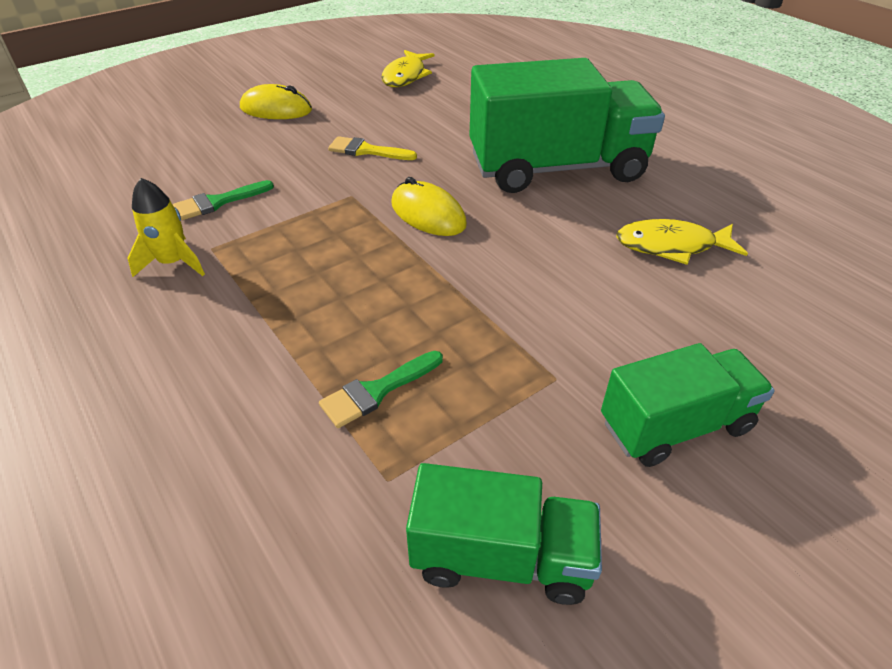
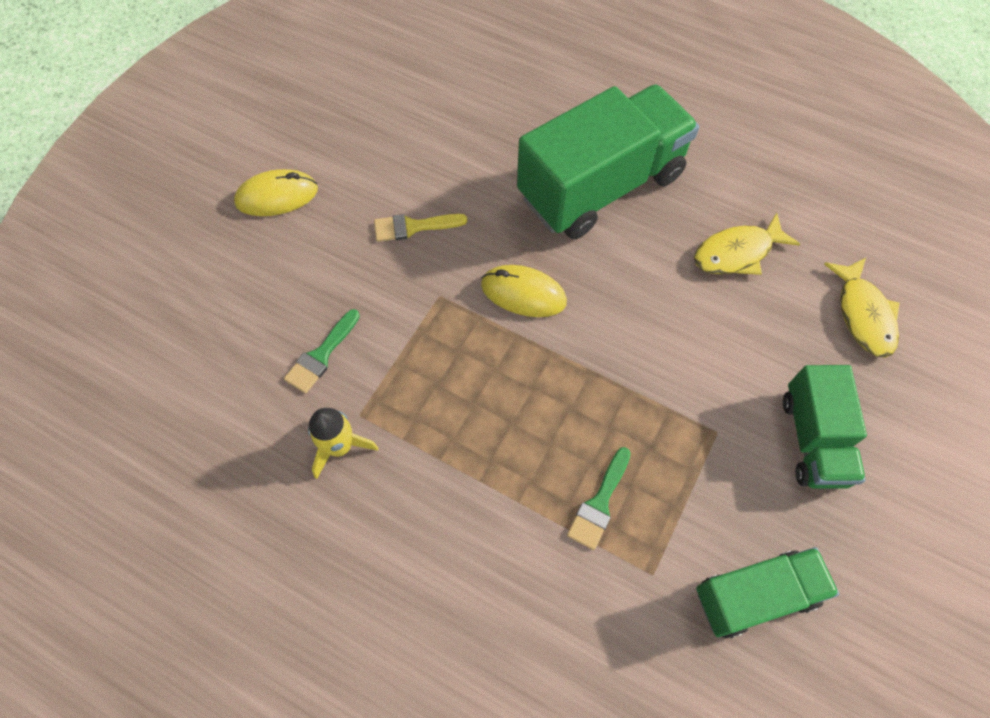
camera: 25 degrees left, 20 degrees up
yellow fish [381,50,435,87] -> yellow fish moved to [824,258,900,358]
green truck [601,343,775,467] -> green truck turned 135 degrees clockwise [783,365,867,489]

